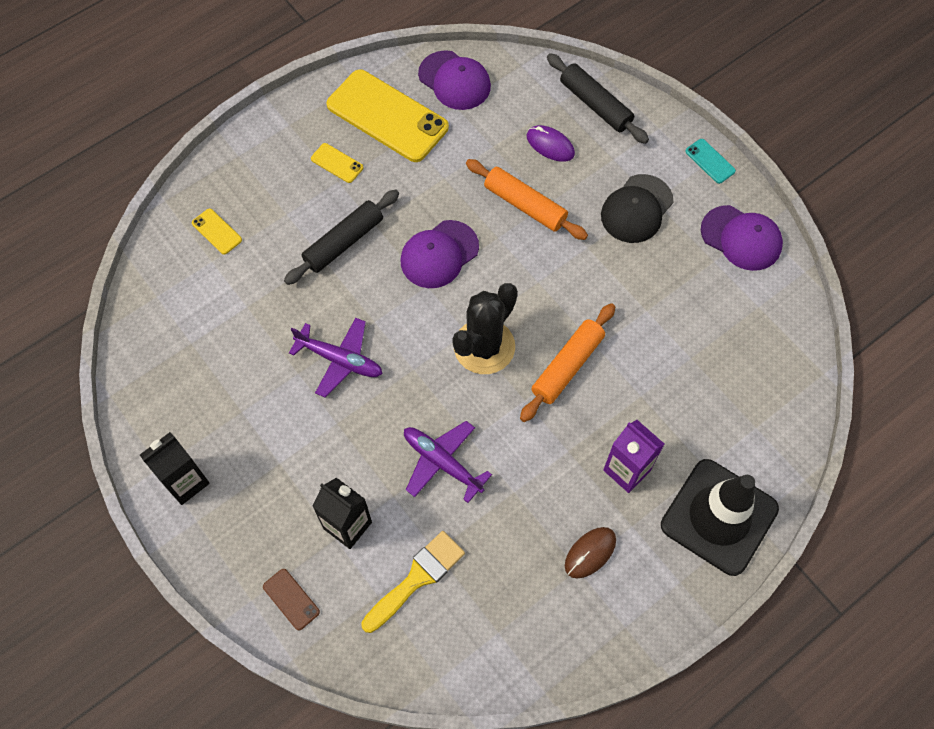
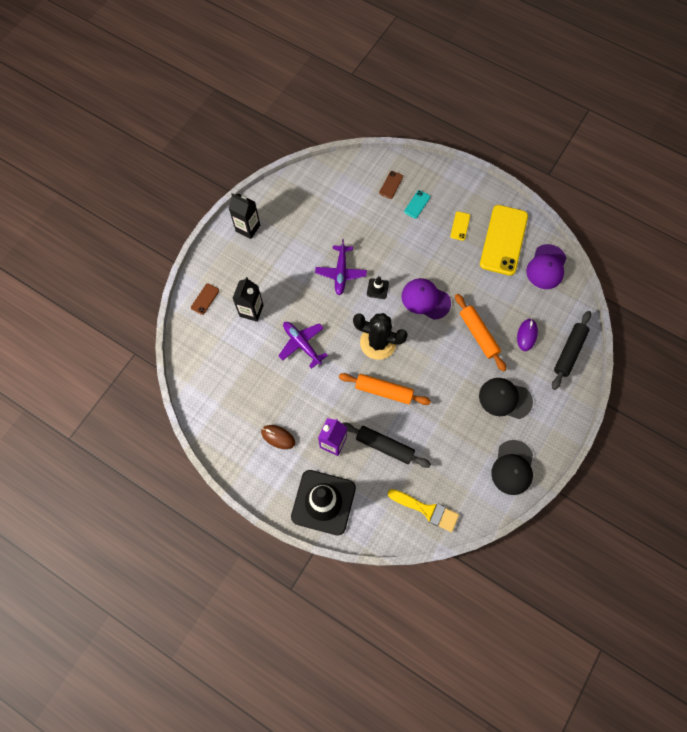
camera: 70 degrees right, 5 degrees up
yellow phone [192,208,242,255] -> brown phone [379,171,403,199]
black rolling pin [284,190,399,285] -> black rolling pin moved to [342,422,431,468]
yellow brush [361,531,465,633] -> yellow brush moved to [387,489,459,532]
purple plane [404,421,492,503] -> purple plane turned 60 degrees counterclockwise [278,322,328,369]
orange rolling pin [466,159,588,240] -> orange rolling pin turned 45 degrees counterclockwise [455,294,506,372]
turquoise phone [685,139,736,184] -> turquoise phone moved to [404,190,430,219]
purple cap [701,205,783,271] -> black cap [491,440,533,495]
none -> black traffic cone [367,276,389,299]

